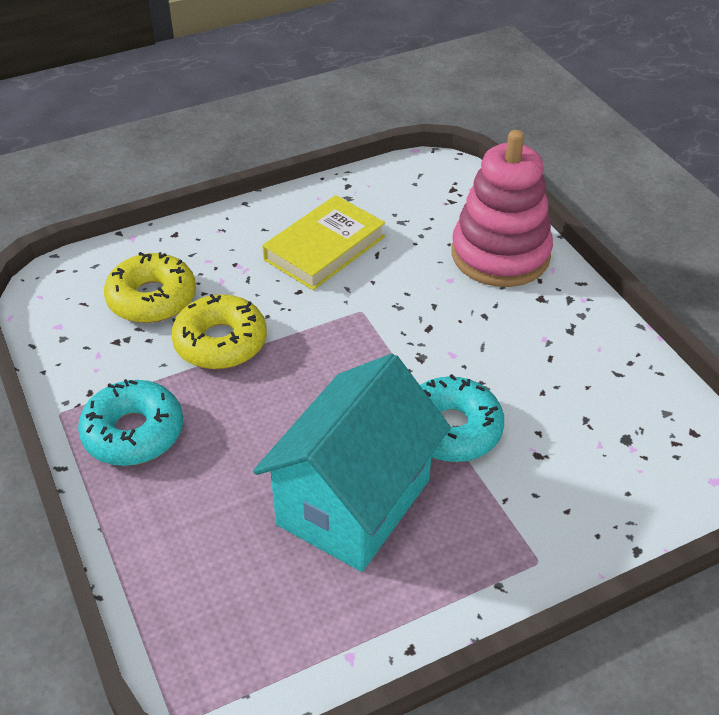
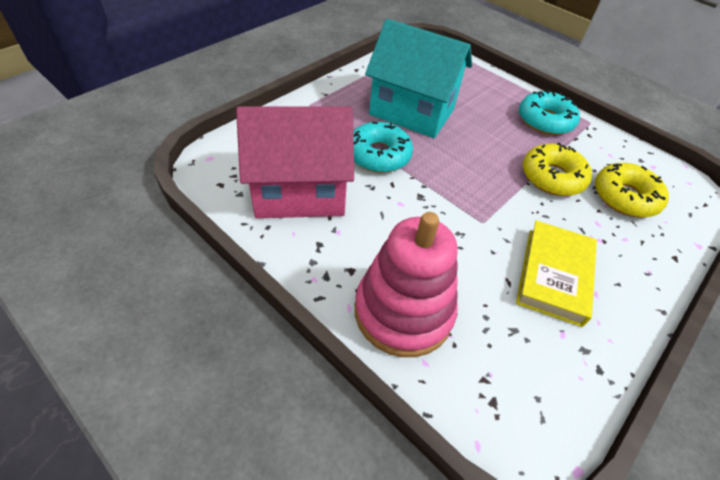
camera: 155 degrees right, 5 degrees up
turquoise house [253,353,451,572] -> turquoise house turned 75 degrees counterclockwise [365,19,472,138]
none -> pink house [236,107,354,218]

